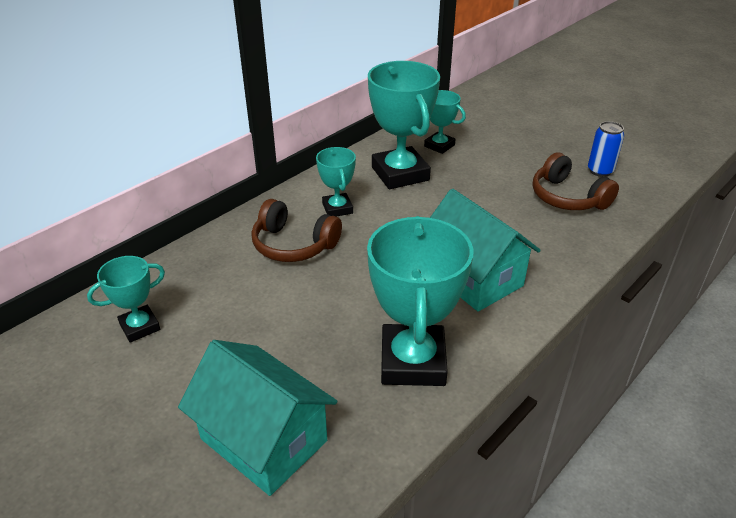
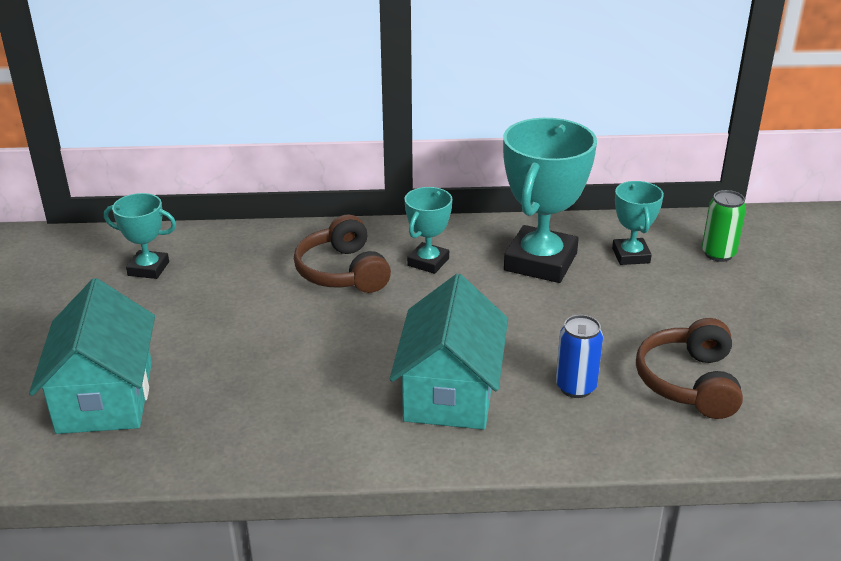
camera: 45 degrees right, 5 degrees down
turquoise trophy [367,216,474,386] -> none
blue can [588,121,624,177] -> blue can moved to [556,315,603,398]
none -> green can [702,190,746,262]

